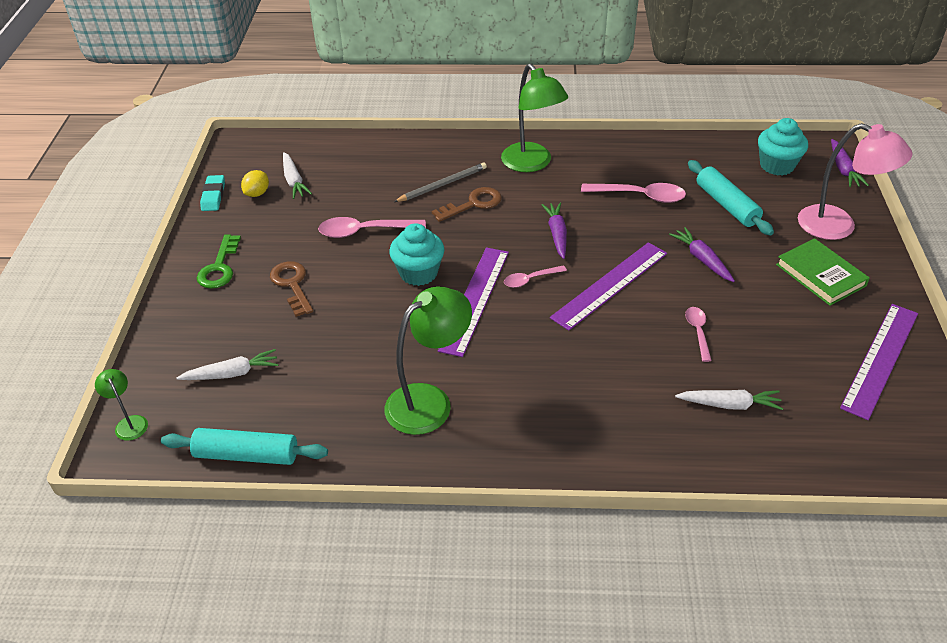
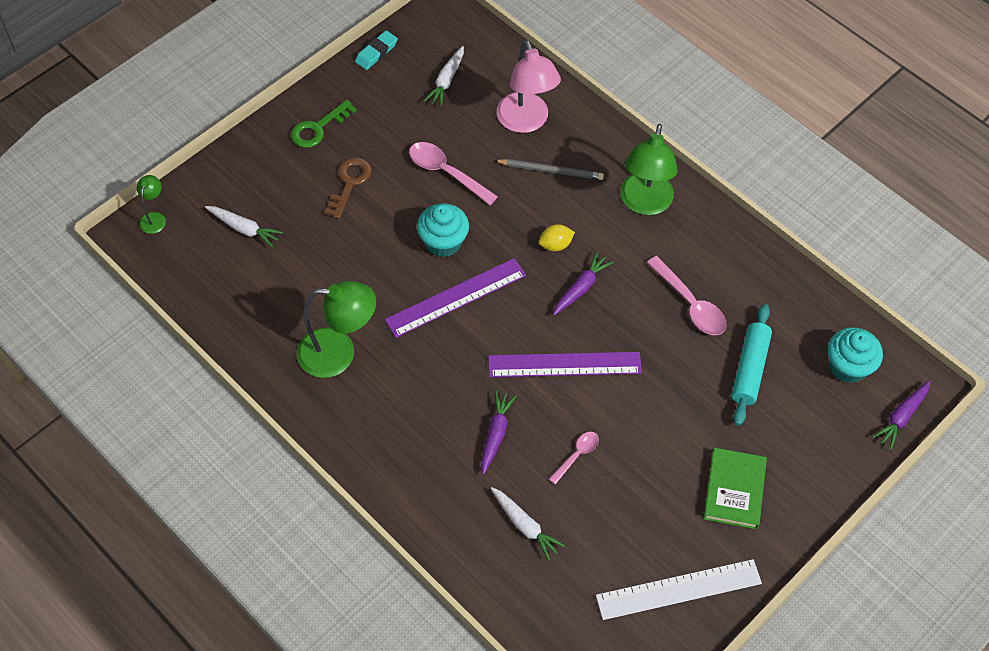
camera: 40 degrees right, 15 degrees up
turquoise rolling pin [161,428,328,465] -> none
yellow lemon [241,170,269,197] -> yellow lemon moved to [539,224,575,251]
brown key [432,187,502,222] -> none
pink spoon [504,265,567,288] -> none
purple carrot [669,227,735,282] -> purple carrot moved to [481,391,516,474]
pink lamp [798,123,912,240] -> pink lamp moved to [497,40,561,133]
purple ruler [840,304,918,420] -> white ruler [596,559,762,620]

